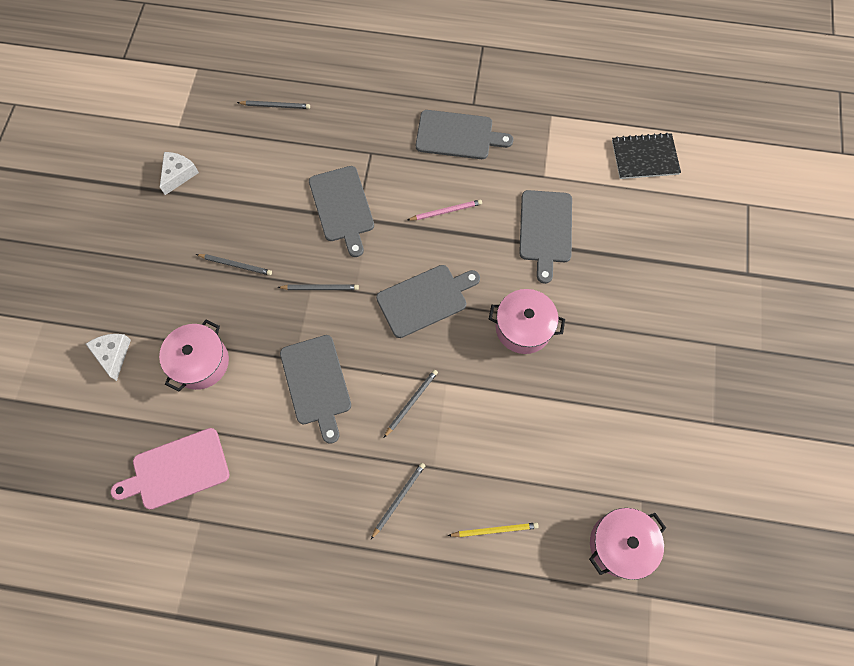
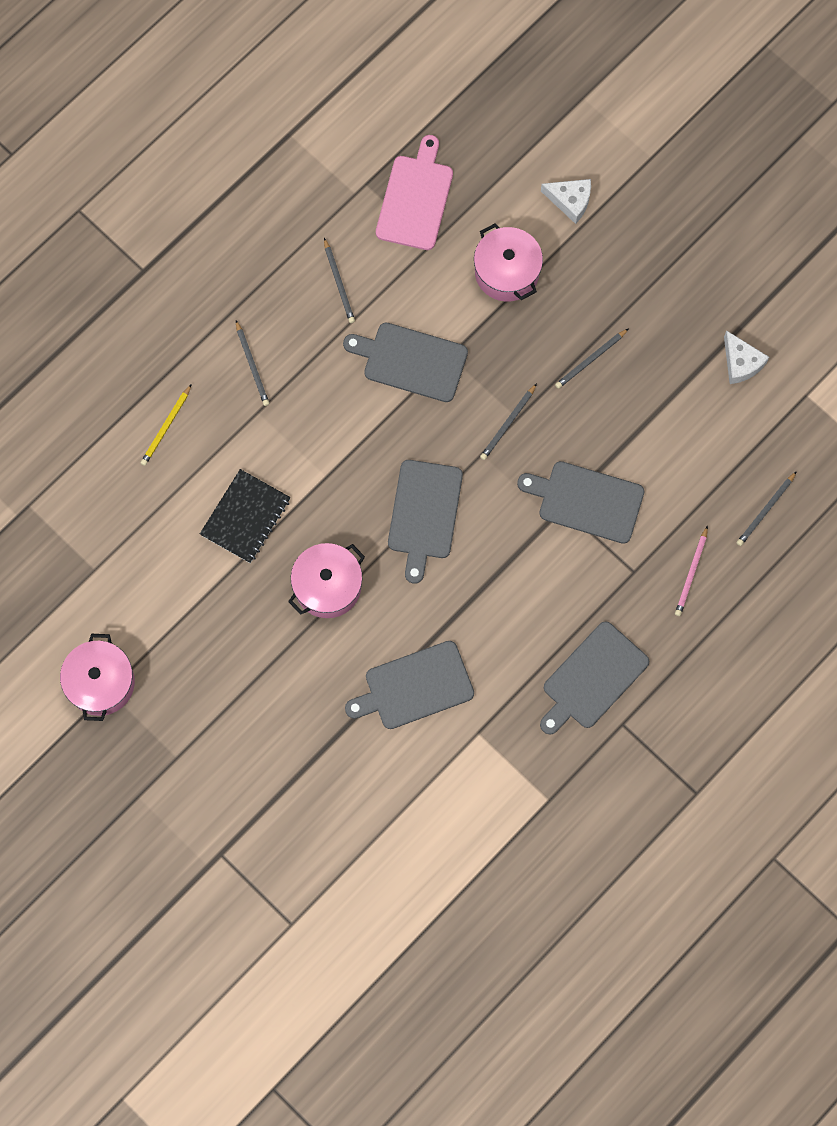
camera: 125 degrees right, 5 degrees up
grey pencil [384,370,438,437] -> grey pencil moved to [324,238,355,323]
pink pencil [408,199,482,220] -> pink pencil moved to [675,526,708,616]
grey cutting board [519,190,572,284] -> grey cutting board turned 60 degrees counterclockwise [345,641,474,729]
pink pot [589,508,666,580] -> pink pot moved to [60,634,135,721]
black notebook [612,133,681,179] -> black notebook moved to [200,469,291,563]

